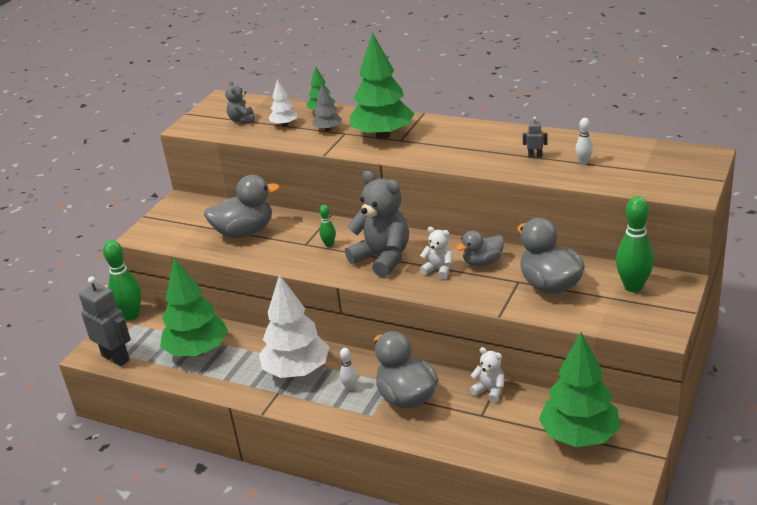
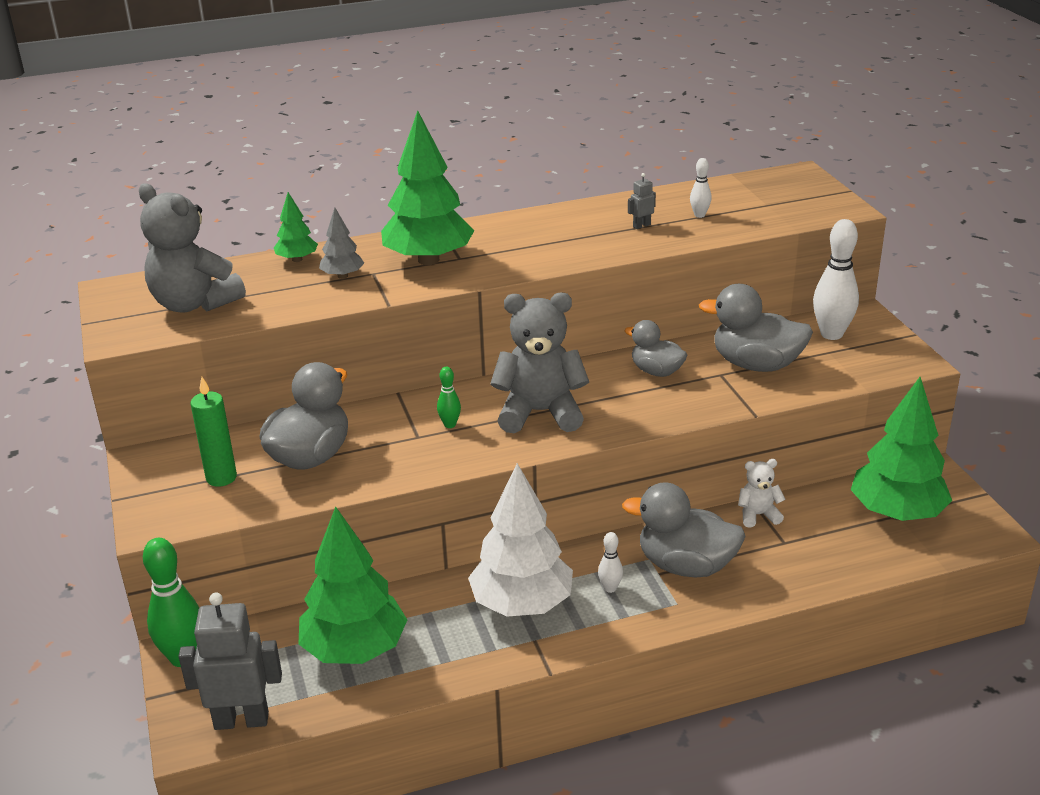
camera: 45 degrees left, 0 degrees up
grey teddy bear [225,81,255,124] -> grey teddy bear [139,183,246,313], size x2.00
white tree [269,79,298,127] -> none
white teddy bear [420,227,452,279] -> none
grey duck [456,231,504,267] -> grey duck turned 105 degrees clockwise [624,320,687,377]
green bowling pin [616,196,654,292] -> white bowling pin [813,219,859,340]
none -> green candle [191,377,237,487]

